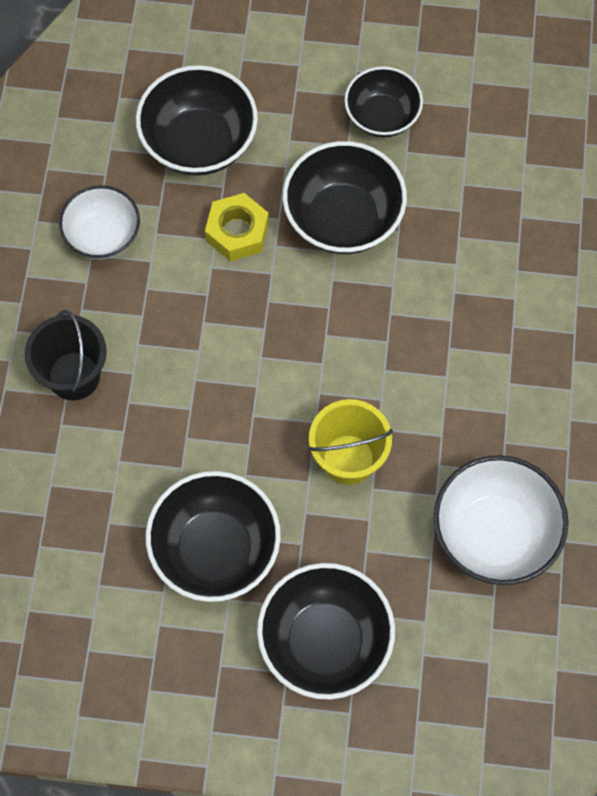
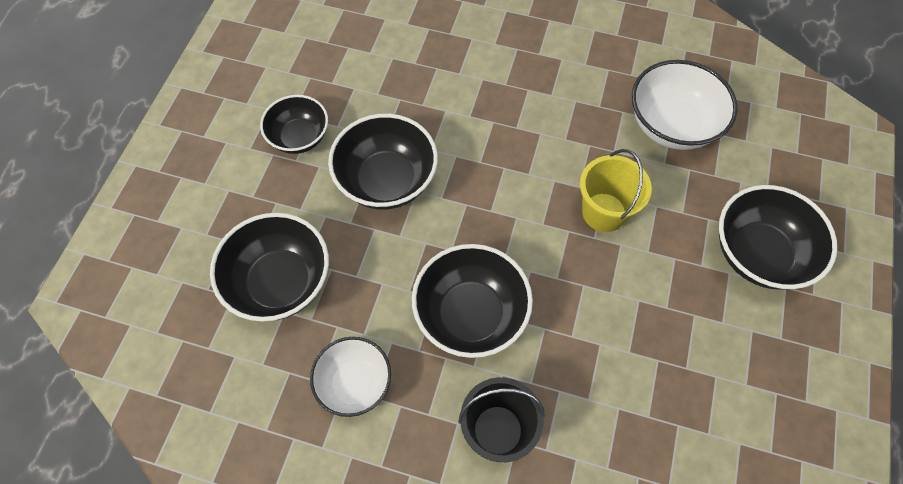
camera: 80 degrees left, 5 degrees down
black bowl [146,471,281,602] -> black bowl moved to [412,244,533,358]
yellow nut [205,193,269,261] -> none

